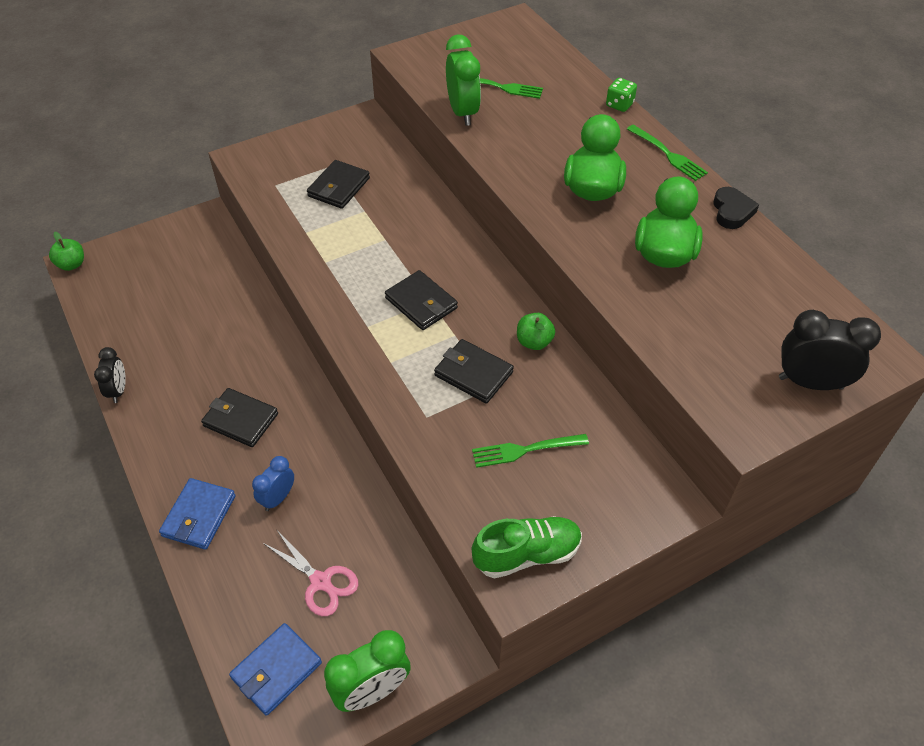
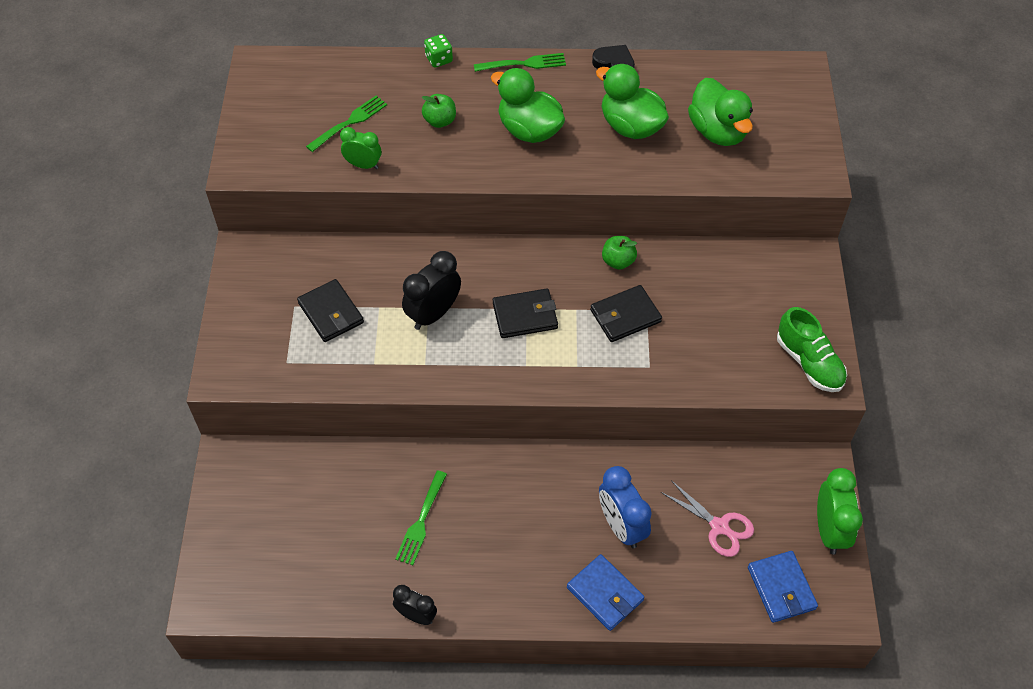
camera: 60 degrees left, 5 degrees up
green apple [49,232,84,271] -> green apple moved to [422,94,456,128]
black wallet [201,388,278,447] -> none
blue clock [252,456,294,511] -> blue clock [599,466,652,548], size x1.59
pink scissors [263,529,358,616] -> pink scissors turned 60 degrees clockwise [661,480,754,557]
green clock [446,34,481,126] -> green clock [340,127,381,169], size x0.63
green fork [472,434,589,468] -> green fork moved to [395,470,447,565]
green shoe [472,516,582,579] -> green shoe turned 135 degrees clockwise [777,307,847,392]
black clock [779,310,881,390] -> black clock moved to [402,251,461,330]
none -> green duck [688,78,753,146]

